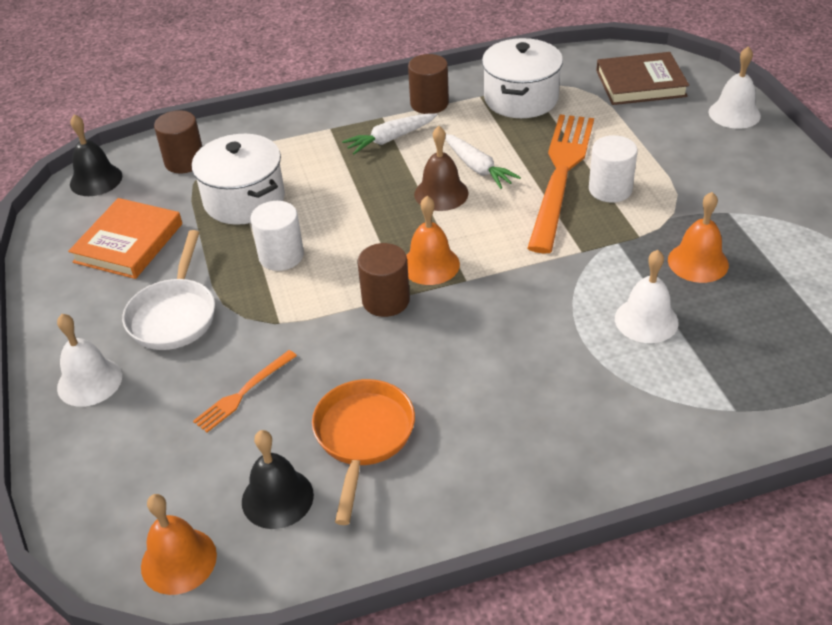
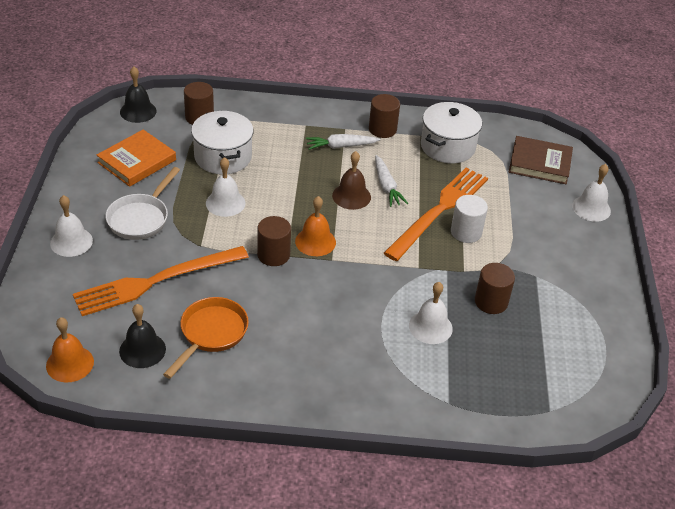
camera: 15 degrees right, 0 degrees up
orange fork [193,350,297,432] -> orange fork [73,246,249,316], size x2.17
white cylinder [250,201,304,271] -> white bell [206,157,245,217]
orange bell [668,192,729,283] -> brown cylinder [475,263,515,314]

